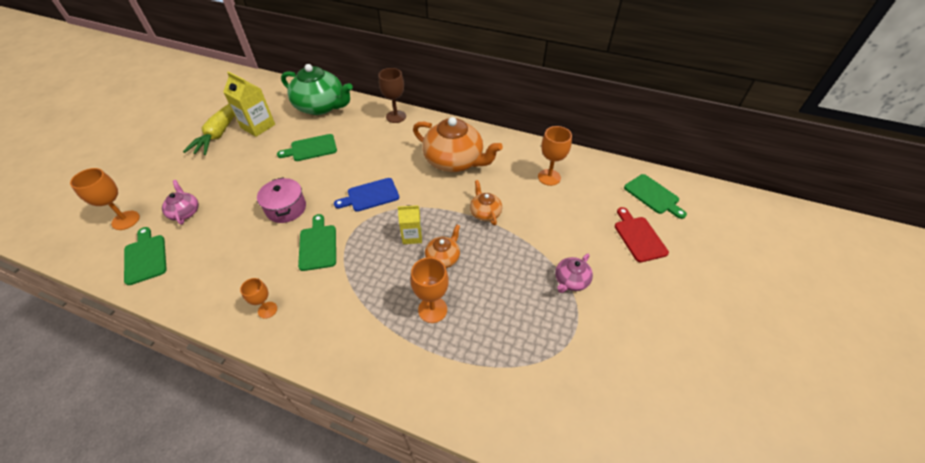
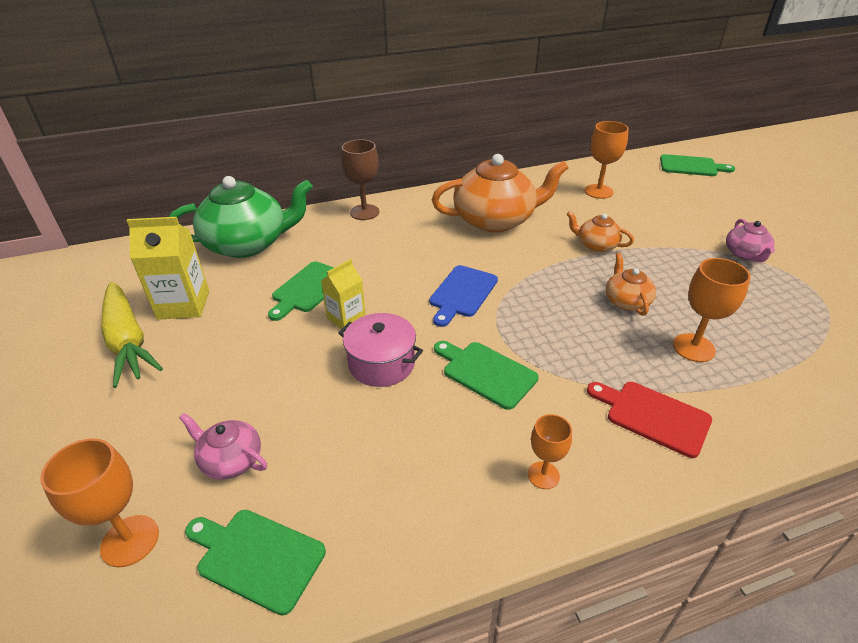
camera: 40 degrees left, 10 degrees down
yellow carton [398,205,422,244] -> yellow carton moved to [321,259,366,332]
red cutting board [615,207,669,262] -> red cutting board moved to [587,382,712,458]

